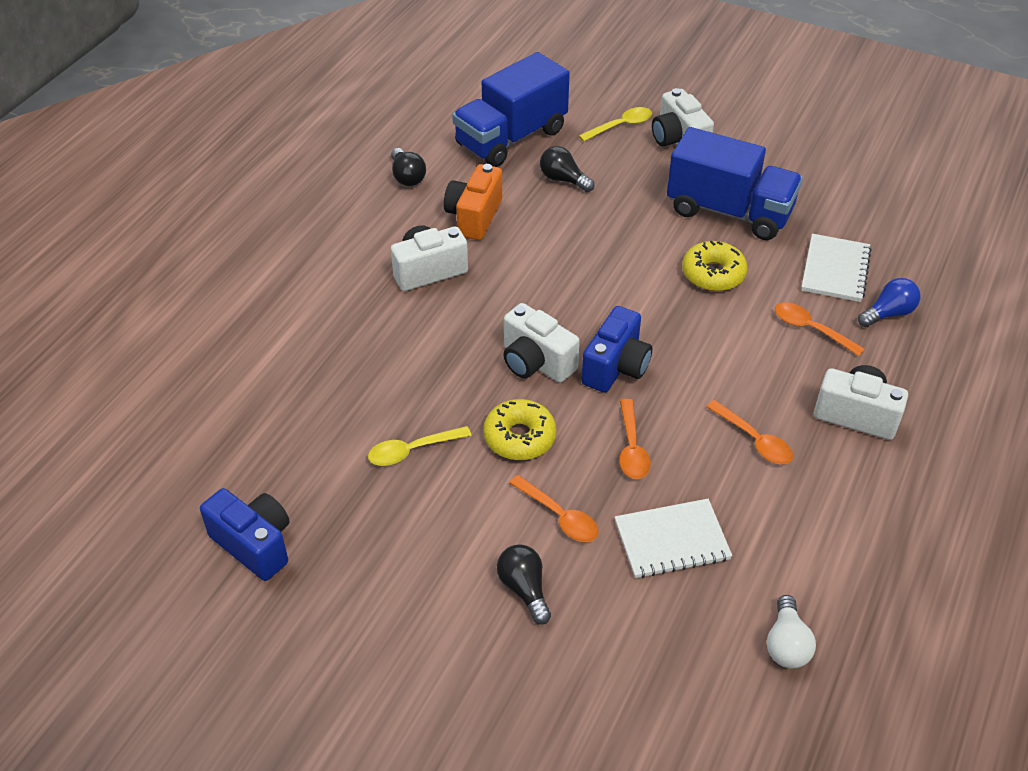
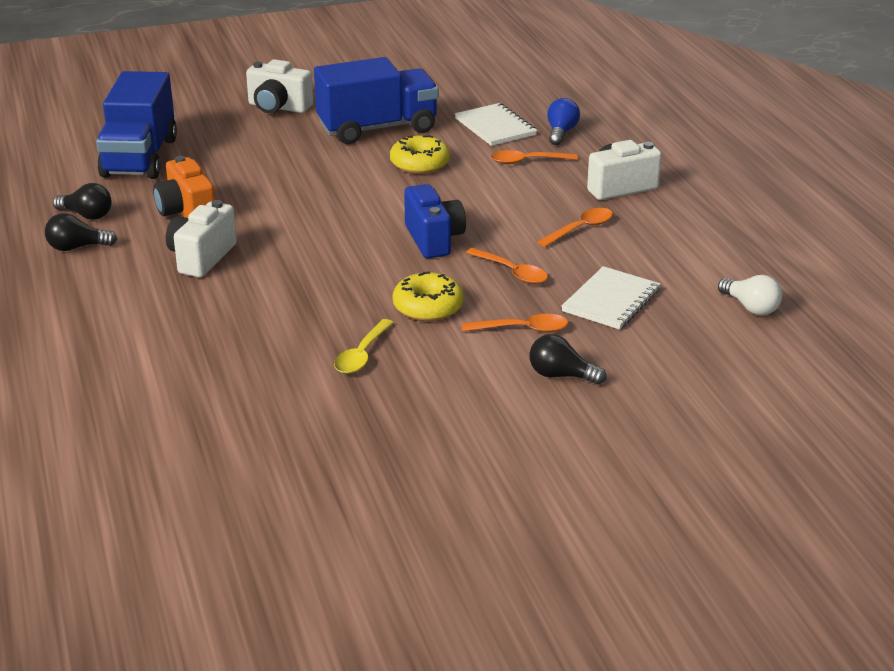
camera: 45 degrees left, 15 degrees down
blue camera [200,488,289,581] -> none
white camera [503,303,580,383] -> none
black light bulb [540,146,595,192] -> black light bulb moved to [45,213,117,251]
yellow spoon [579,107,652,142] -> none
orange spoon [706,400,793,464] -> orange spoon turned 45 degrees counterclockwise [538,208,613,247]

